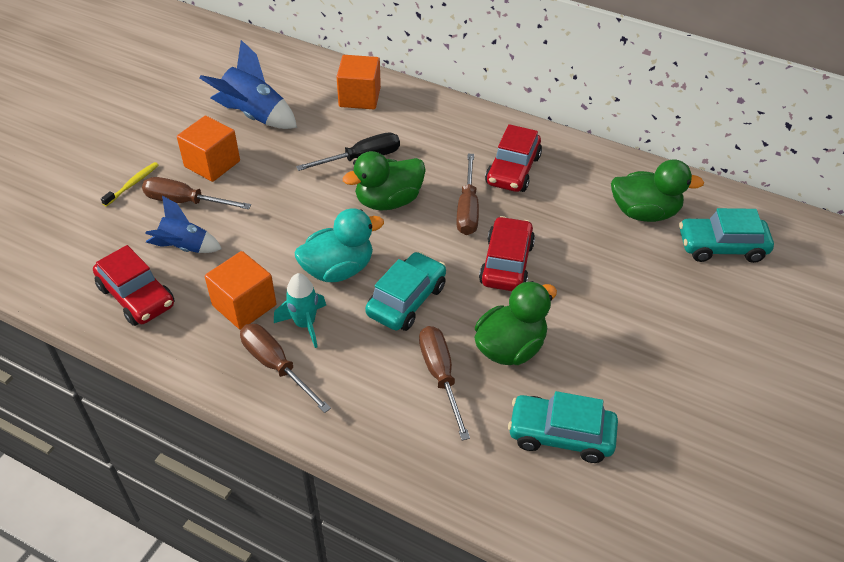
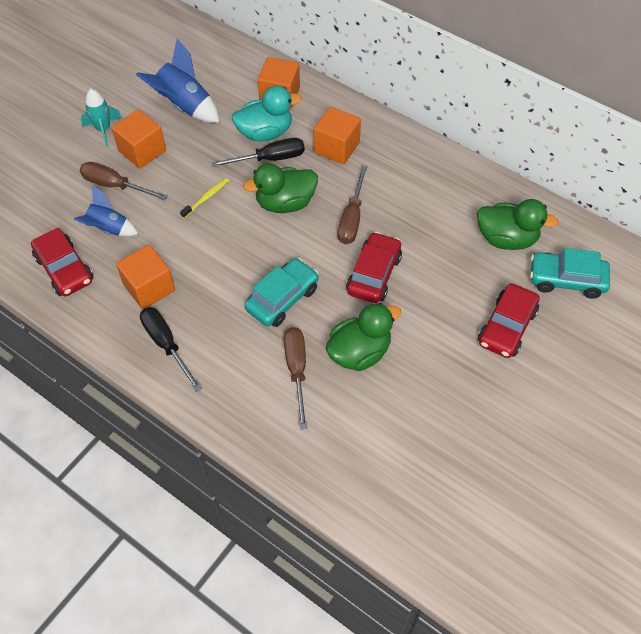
camera: 10 degrees right, 10 degrees up
yellow toothbrush [101,162,159,206] -> yellow toothbrush moved to [180,178,229,218]
brown screwdriver [240,324,331,413] -> black screwdriver [140,307,202,392]
turquoise rocket [274,273,326,348] -> turquoise rocket moved to [81,89,122,147]
turquoise duck [295,208,384,282] -> turquoise duck moved to [232,86,302,142]
red car [485,124,542,192] -> red car moved to [478,283,539,358]
turquoise car [508,391,618,463] -> none
none -> orange cube [313,107,361,164]

